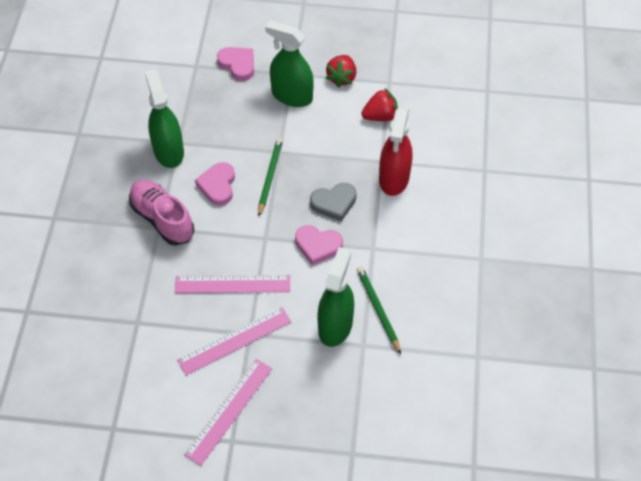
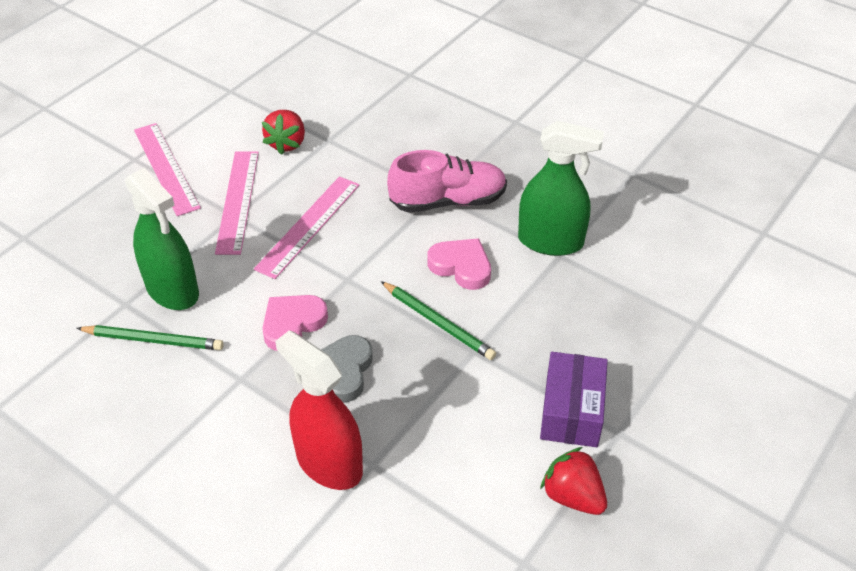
camera: 120 degrees right, 10 degrees down
pink heart [217,47,254,81] -> none
green spray bottle [265,20,313,107] -> purple box [540,352,608,447]
red strawberry [361,88,398,121] -> red strawberry moved to [262,110,305,155]

